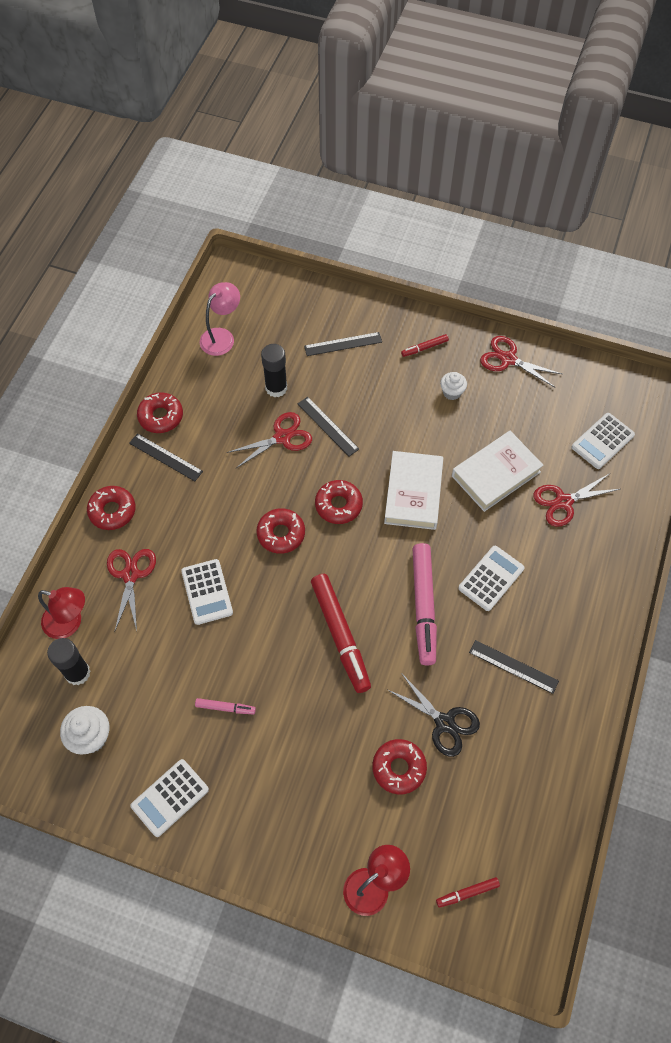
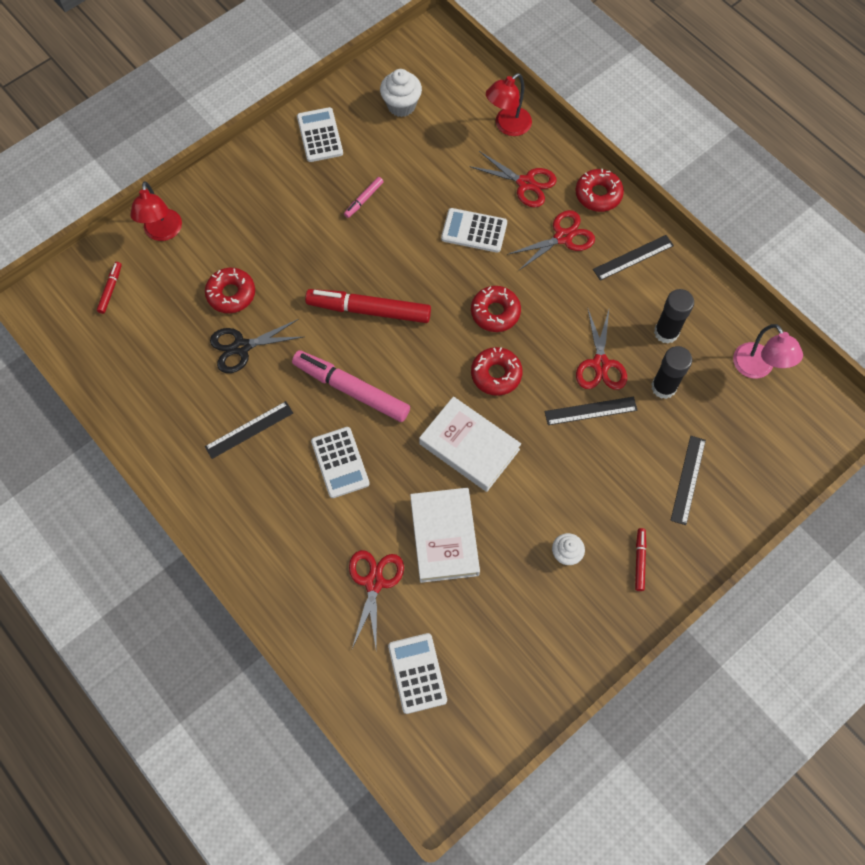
camera: 120 degrees right, 5 degrees up
black glue stick [47,638,91,685] -> black glue stick moved to [654,289,694,344]
red donut [137,392,183,433] -> none
red scissors [480,336,562,387] -> red scissors moved to [507,210,595,271]

